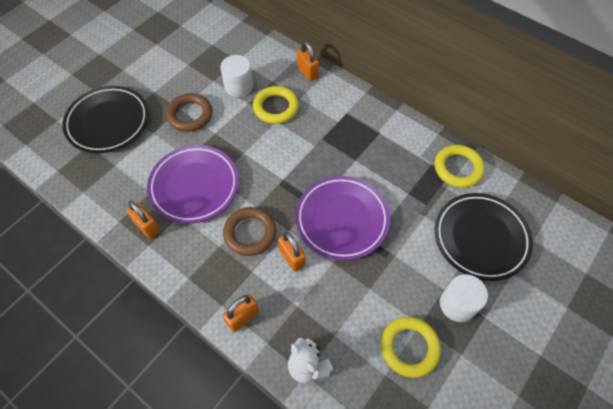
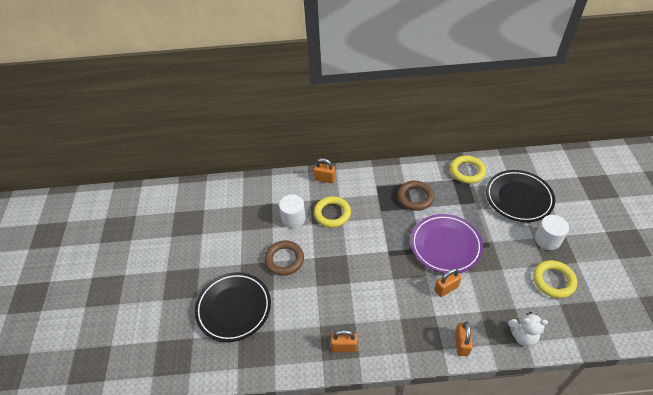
camera: 40 degrees left, 10 degrees down
purple plate [147,145,239,223] -> none
brown ring [223,207,276,256] -> brown ring moved to [397,181,434,211]
orange padlock [278,232,306,272] -> orange padlock turned 45 degrees counterclockwise [434,268,462,297]

